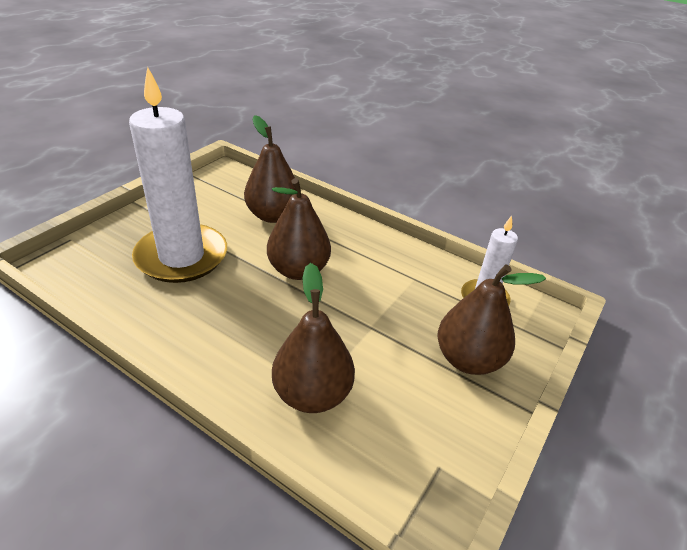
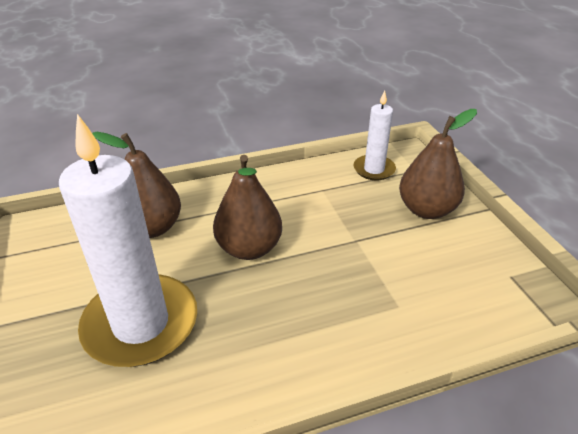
camera: 50 degrees left, 0 degrees up
brown pear [272,263,355,413] -> none

